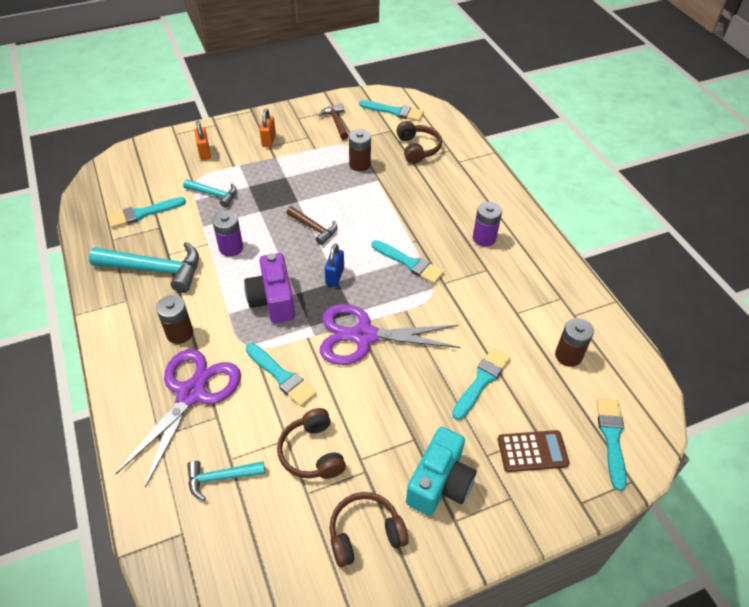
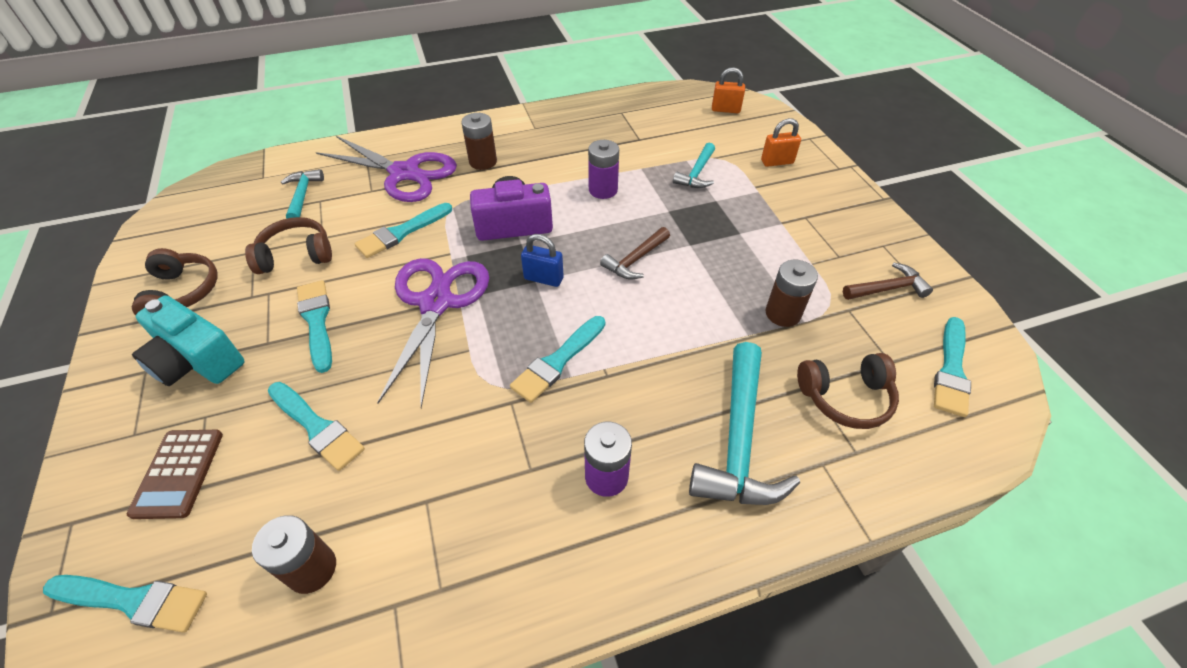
camera: 95 degrees right, 0 degrees up
turquoise hammer [89,242,199,293] -> turquoise hammer moved to [689,342,800,505]
turquoise brush [107,197,186,228] -> turquoise brush moved to [297,280,332,373]
orange padlock [259,109,276,147] -> orange padlock moved to [712,67,745,113]

